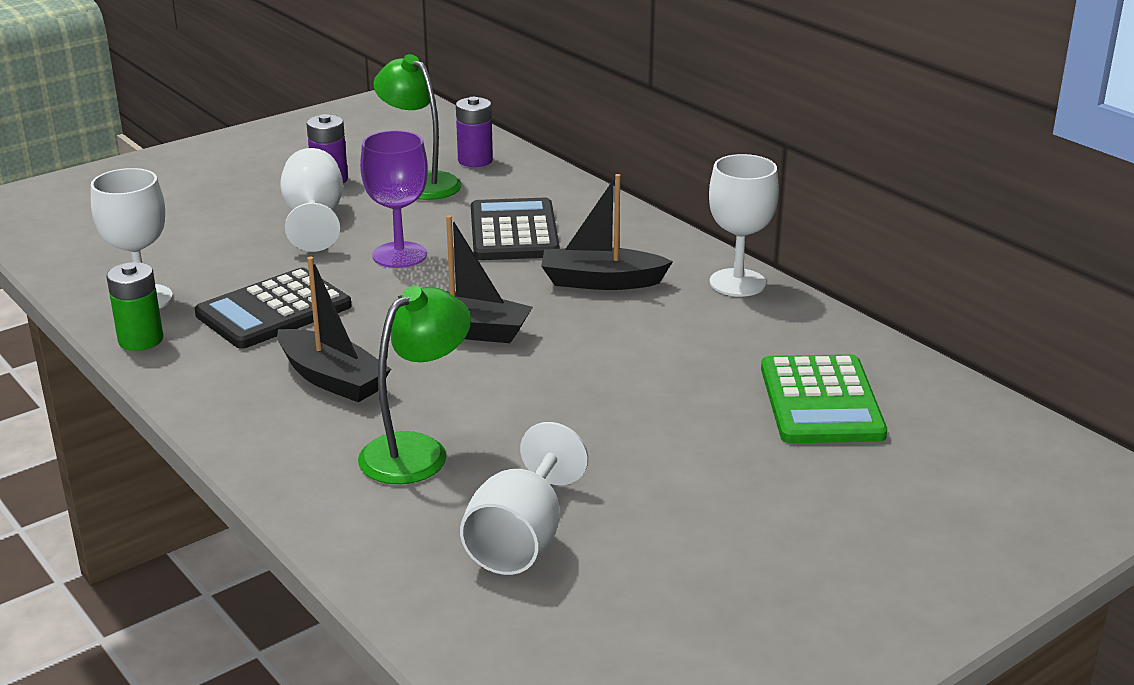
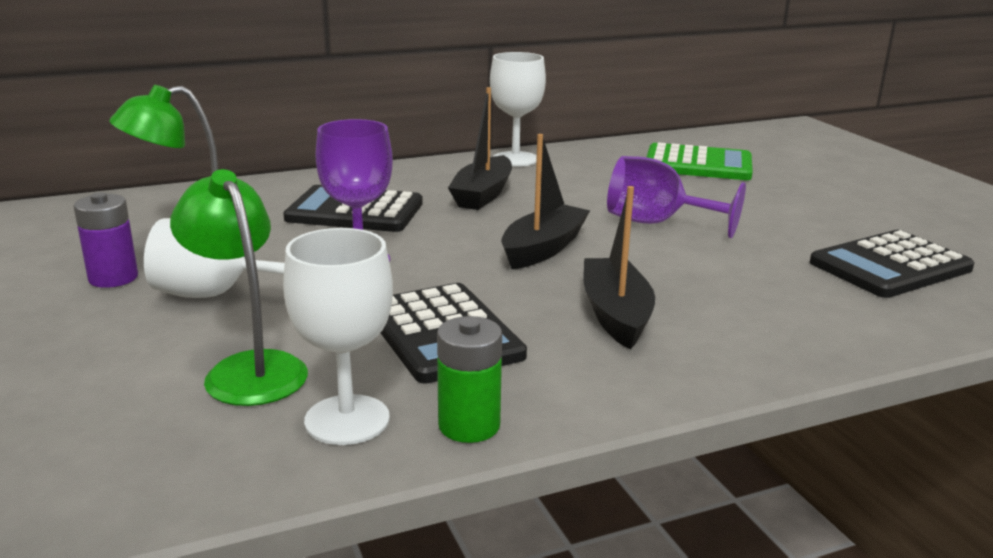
camera: 75 degrees left, 5 degrees down
black boat [277,257,391,402] -> black boat turned 60 degrees counterclockwise [584,186,655,349]
green lamp [358,286,471,484] -> green lamp moved to [170,169,308,406]
purple battery [456,97,493,167] -> none
white goblet [460,422,588,575] -> black calculator [810,230,974,298]
none -> purple goblet [607,156,746,238]

